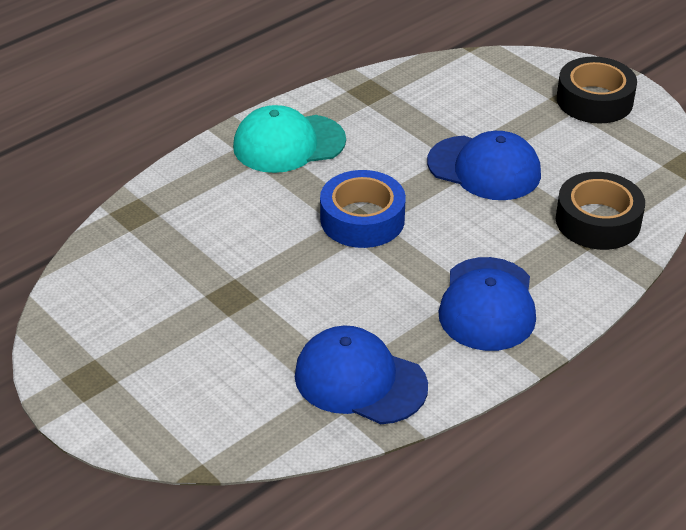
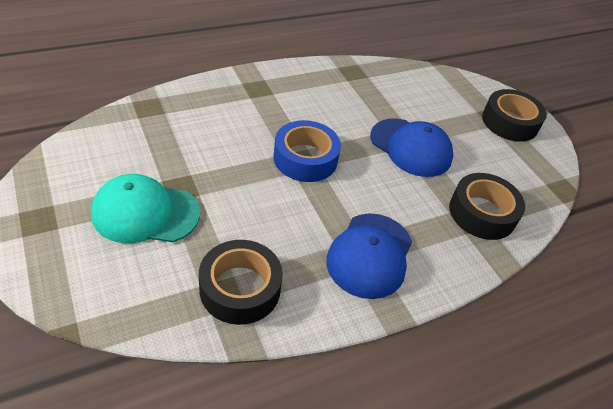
camera: 10 degrees right, 5 degrees up
turquoise cap [233,105,346,173] -> turquoise cap moved to [91,174,200,243]
blue cap [295,326,428,424] -> black tape [199,240,283,325]

